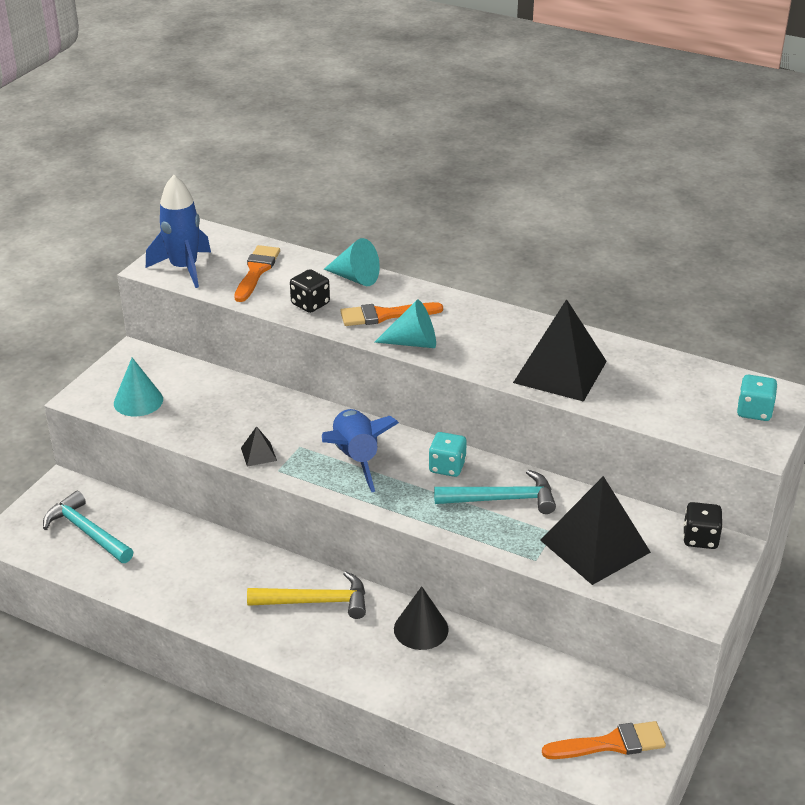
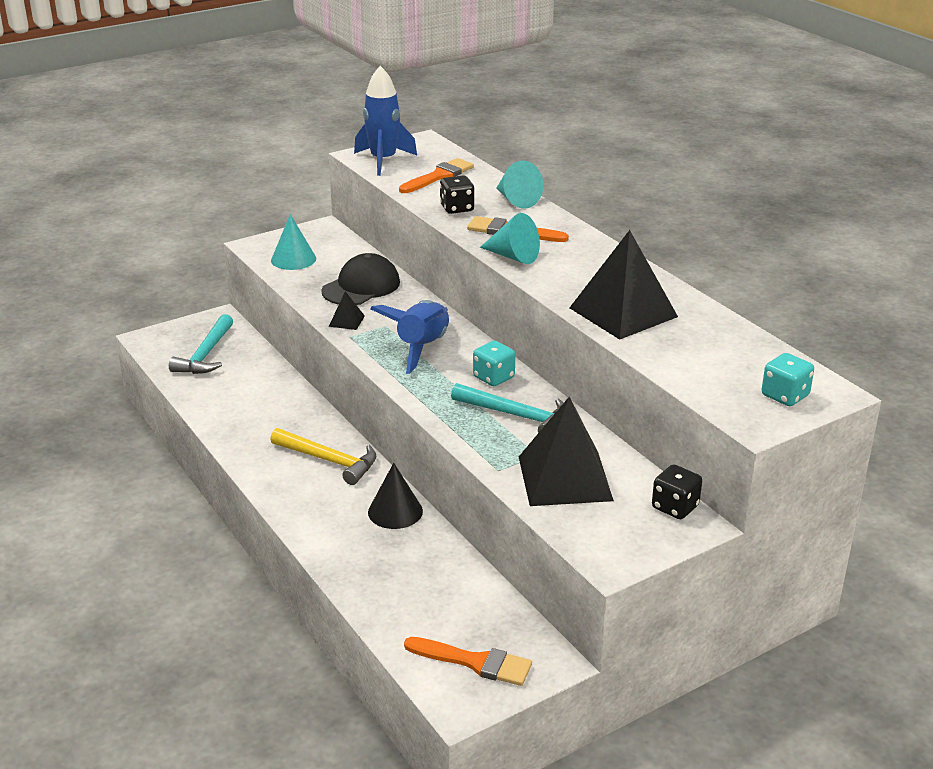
camera: 30 degrees right, 5 degrees down
turquoise hammer [43,491,133,563] -> turquoise hammer turned 150 degrees counterclockwise [169,314,233,374]
none -> black cap [321,253,400,305]

